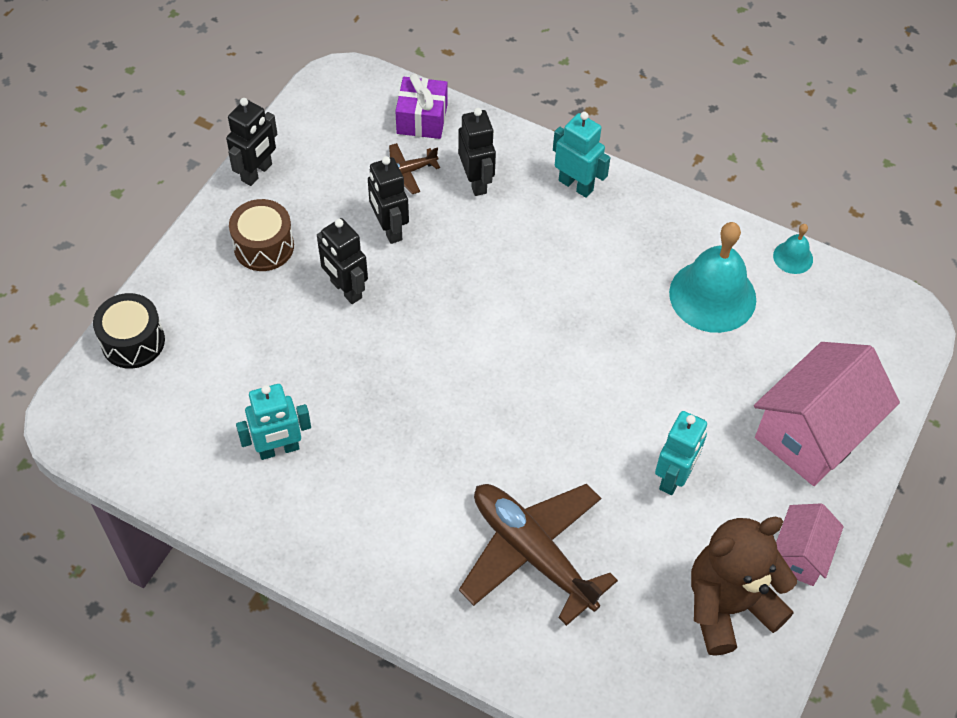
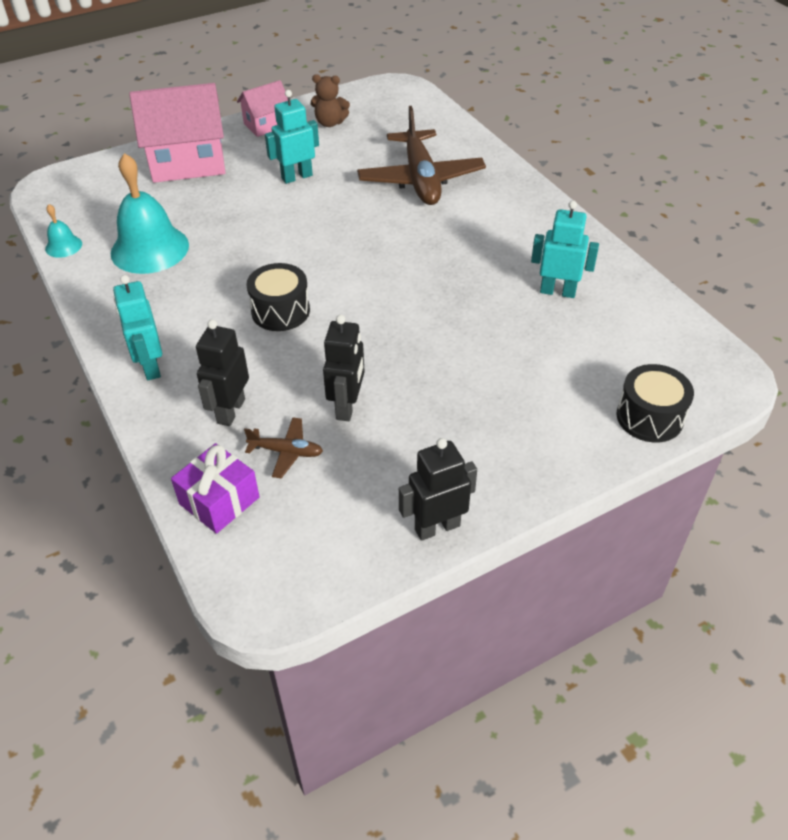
camera: 145 degrees left, 10 degrees down
brown drum [229,199,294,271] -> none
black robot [317,218,368,304] -> none
brown teddy bear [691,517,797,656] -> brown teddy bear [311,74,350,127], size x0.53
none -> black drum [246,263,310,331]

